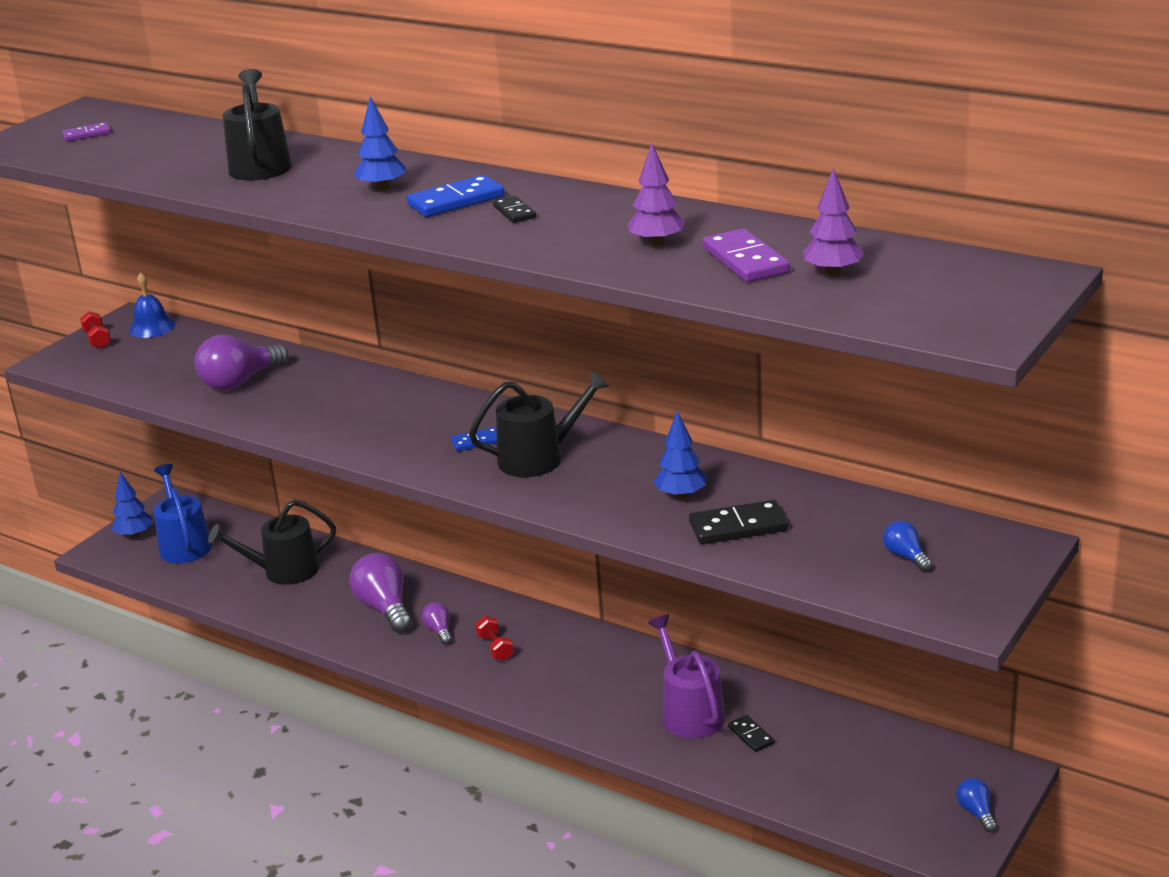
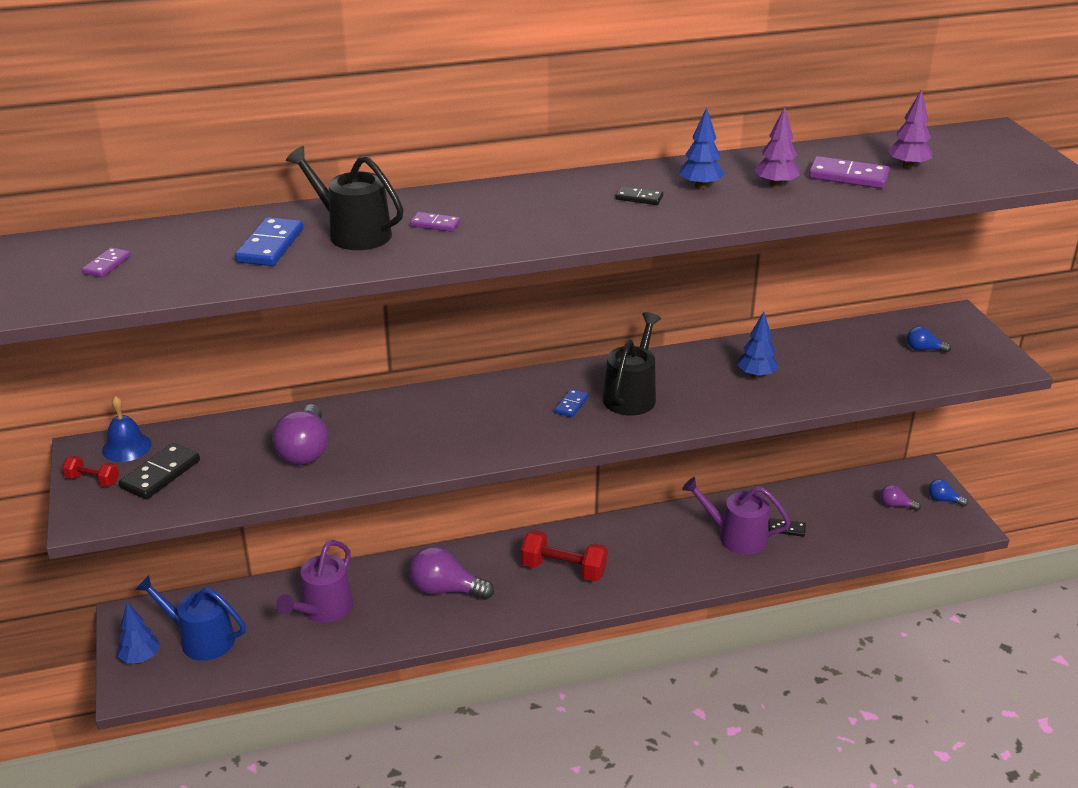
camera: 50 degrees left, 5 degrees up
black watering can [208,500,336,585] -> purple watering can [276,540,353,623]
blue tree [354,96,406,191] -> blue tree moved to [680,108,725,189]
blue domino [407,175,505,217] -> blue domino moved to [235,217,303,266]
purple light bulb [422,602,452,644] -> purple light bulb moved to [881,485,921,511]
red dumbbell [476,616,514,660] -> red dumbbell [521,530,608,581], size x1.87
black domino [689,500,788,544] -> black domino moved to [119,443,200,500]
none -> purple domino [410,212,460,232]

